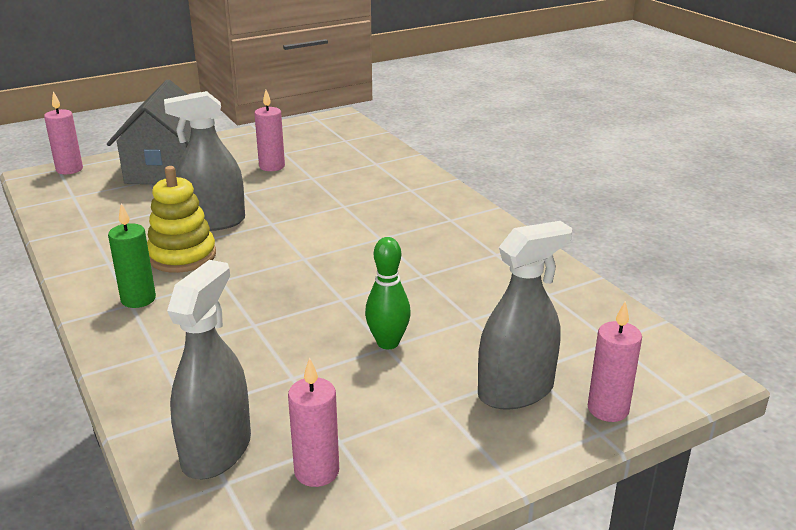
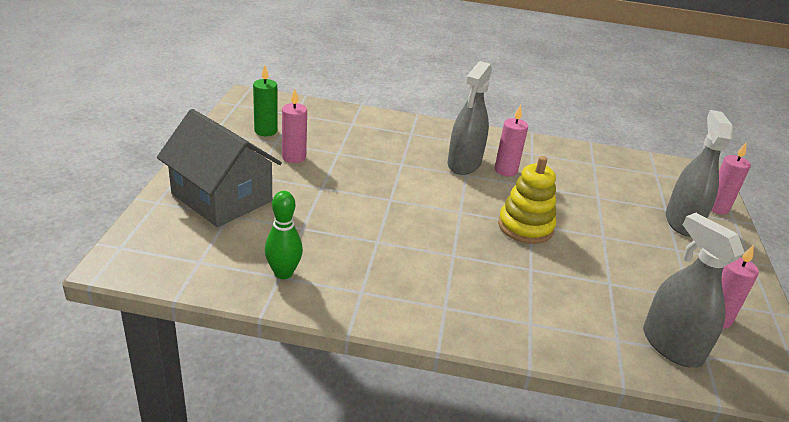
camera: 55 degrees left, 5 degrees up
pink candle [44,91,83,174] -> pink candle moved to [495,105,528,177]
green candle [108,203,156,308] -> green candle moved to [253,65,278,136]
yellow stacking toy [147,166,216,273] -> yellow stacking toy moved to [498,156,556,244]
grey spray bottle [164,91,245,231] -> grey spray bottle moved to [448,61,492,175]
green bowling pin [365,237,411,349] -> green bowling pin moved to [265,191,303,279]

